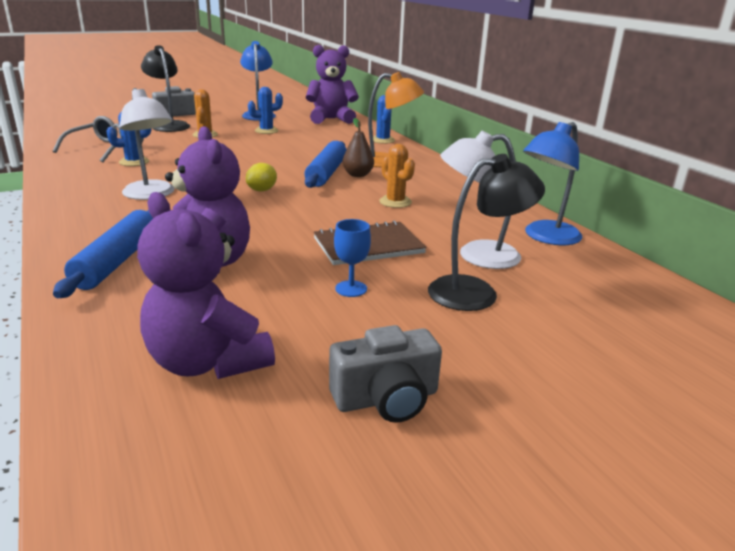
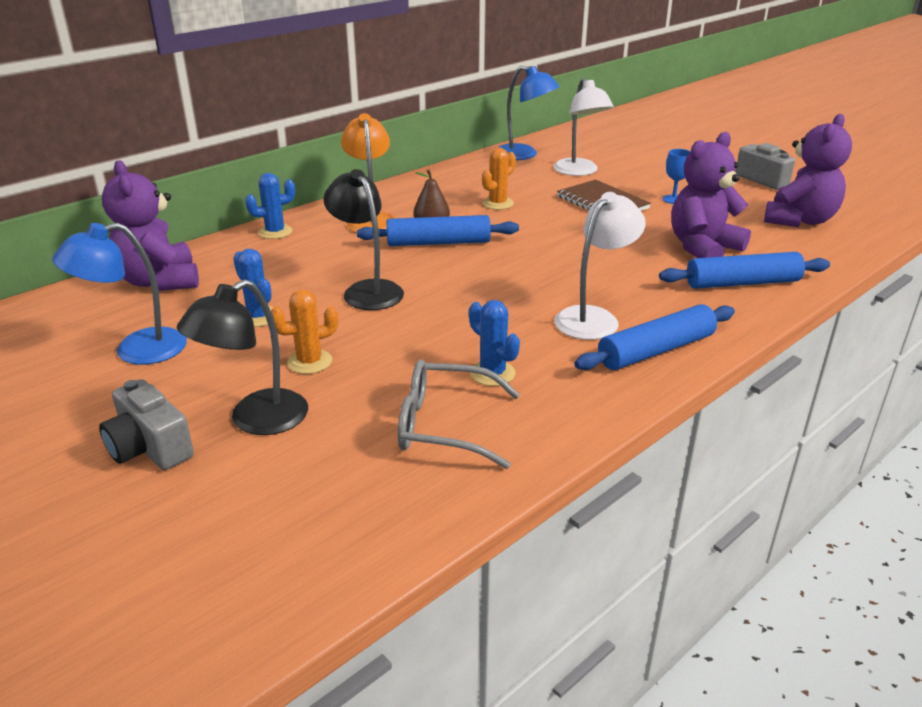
camera: 105 degrees left, 5 degrees up
yellow lemon [246,163,277,192] -> none
black lamp [428,154,545,311] -> black lamp moved to [324,169,404,310]
none -> blue rolling pin [575,304,735,370]

